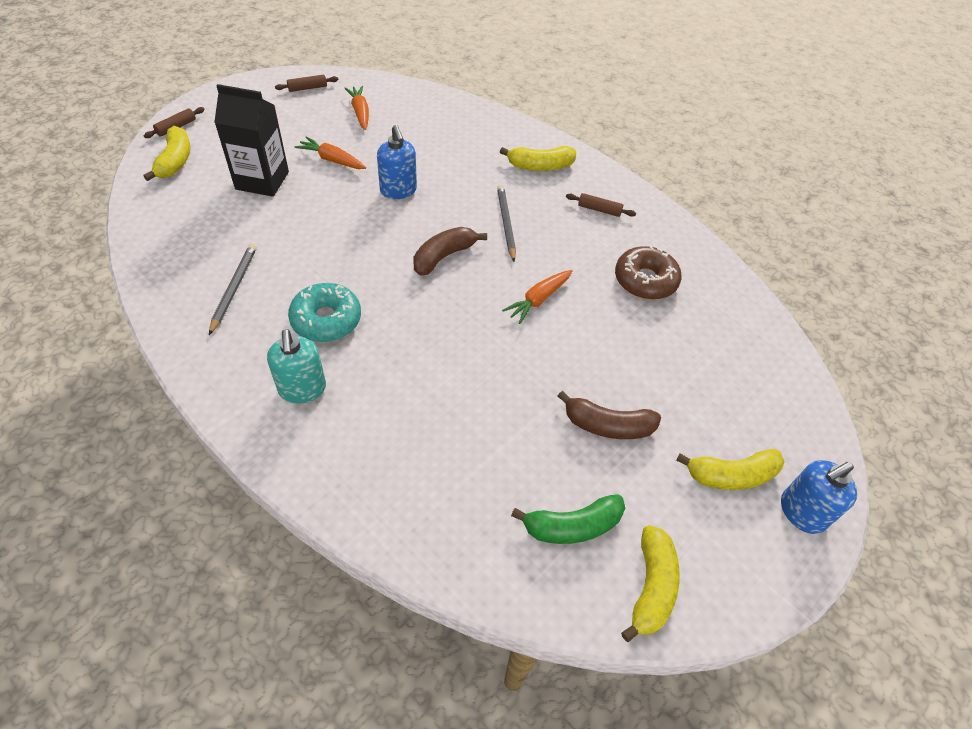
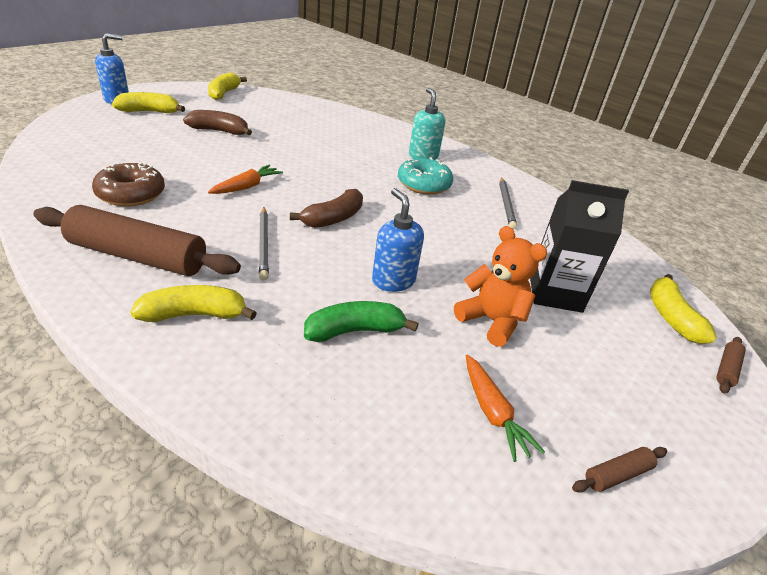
camera: 175 degrees right, 15 degrees down
orange carrot [294,137,366,169] -> orange teddy bear [454,226,547,347]
green banana [511,494,625,544] -> green banana moved to [304,301,419,342]
brown rolling pin [566,193,636,217] -> brown rolling pin [33,205,241,276], size x2.43

